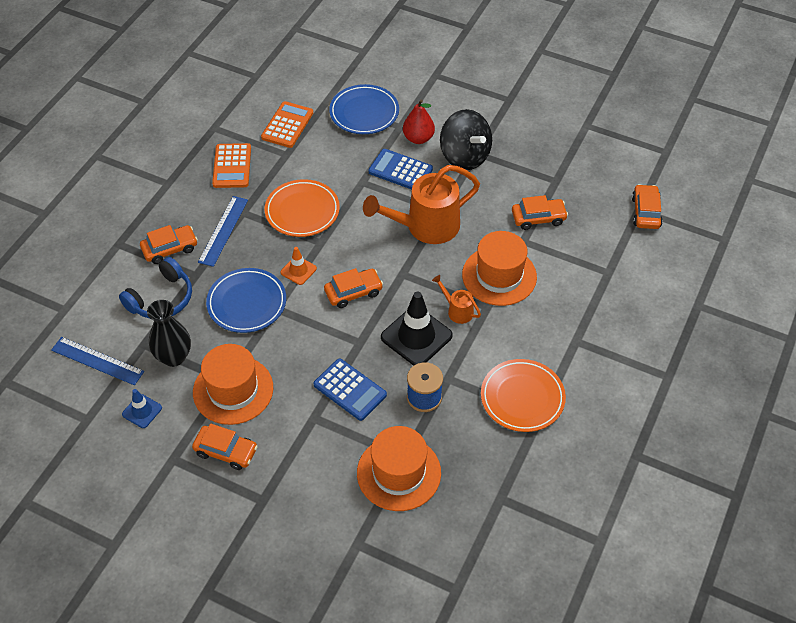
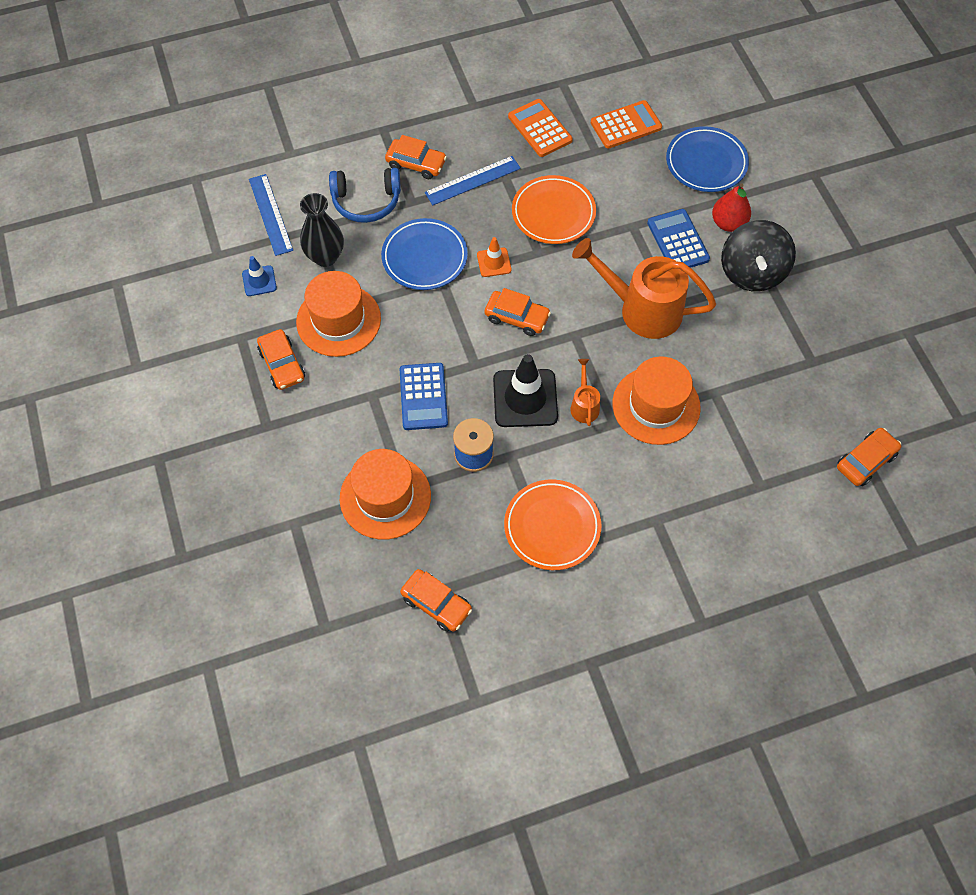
camera: 45 degrees right, 10 degrees up
orange calculator [212,143,251,188] -> orange calculator turned 105 degrees clockwise [508,99,573,157]
orange car [512,195,568,230] -> orange car moved to [400,569,472,632]

